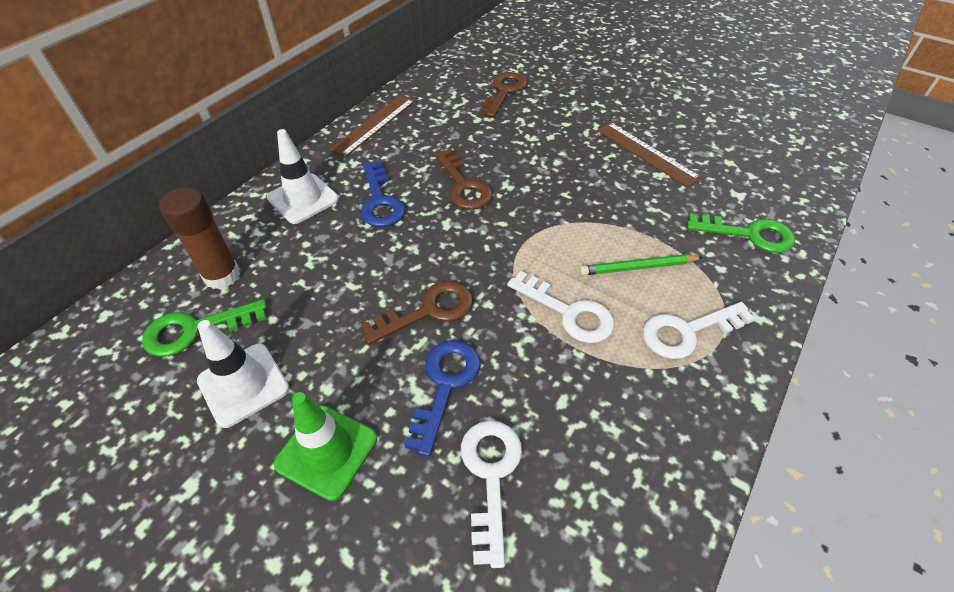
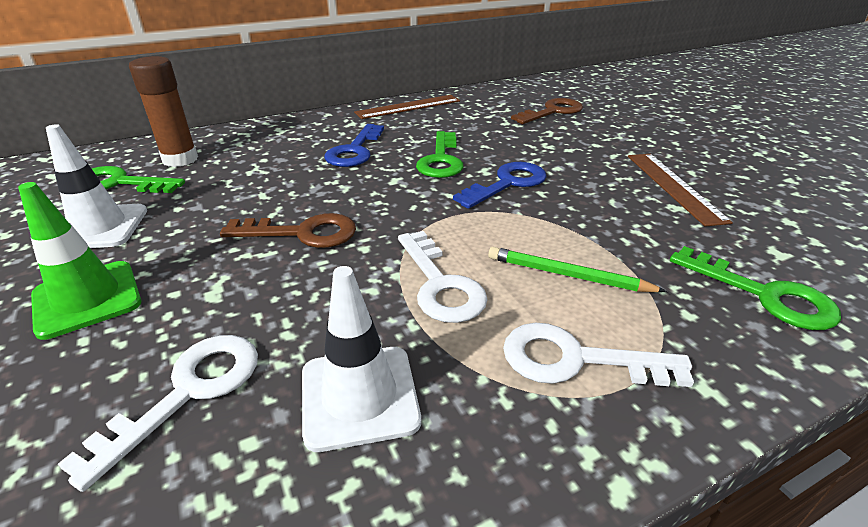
camera: 30 degrees right, 15 degrees down
white traffic cone [267,129,339,224] -> white traffic cone moved to [302,266,421,452]
blue key [405,340,481,457] -> blue key moved to [453,162,547,209]
brown key [434,149,493,210] -> green key [416,131,463,178]

